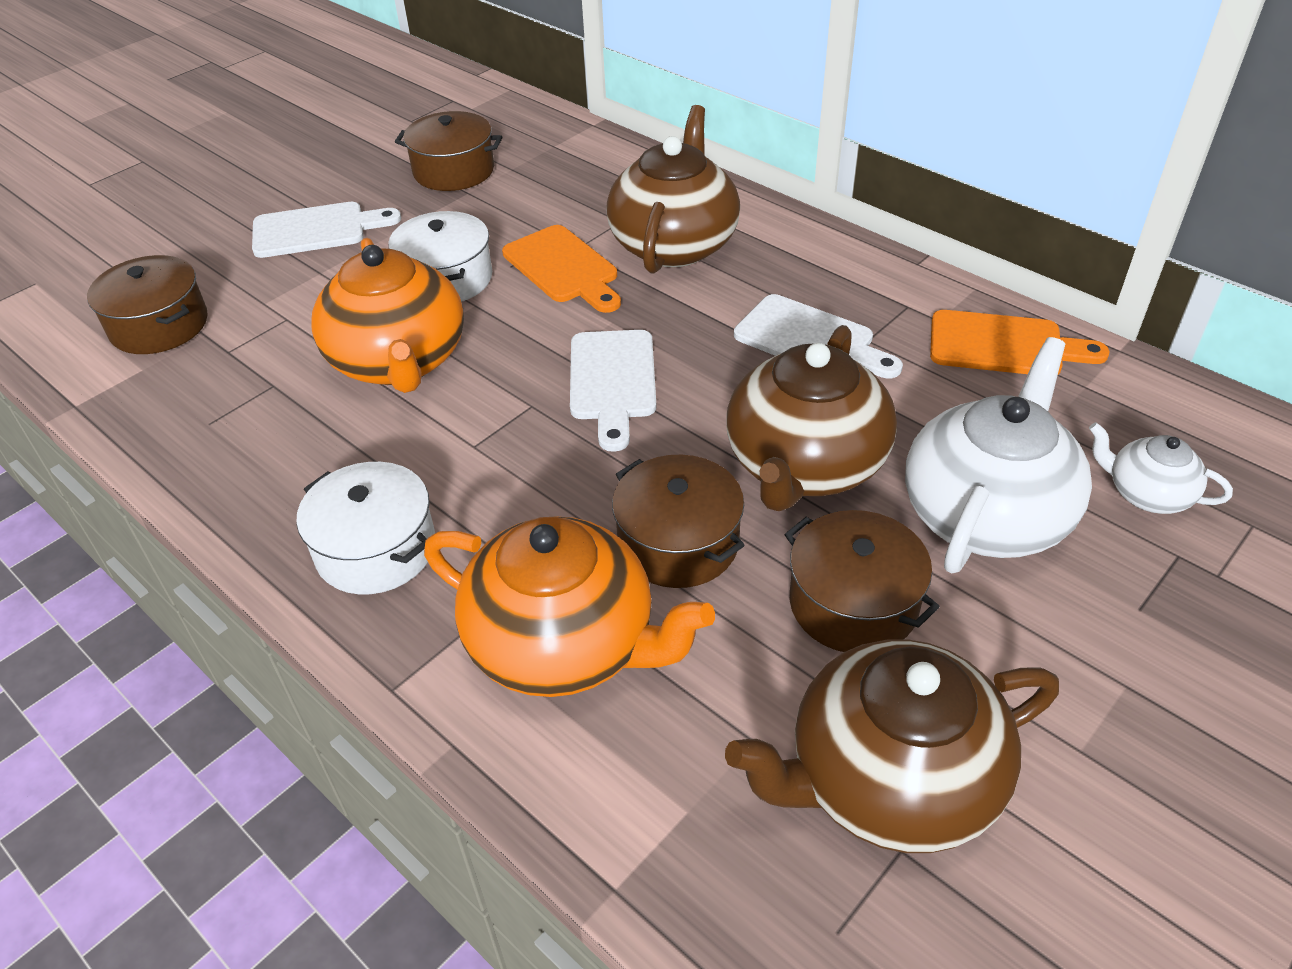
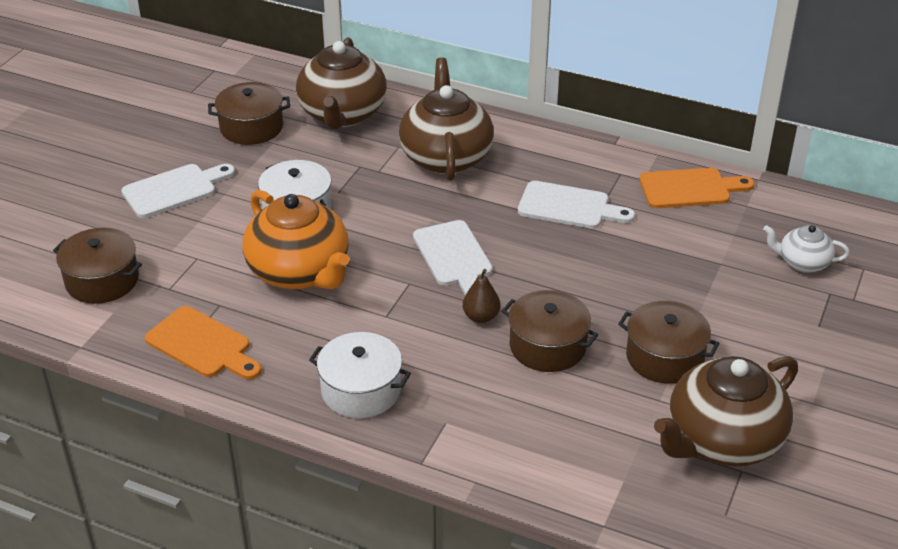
camera: 20 degrees left, 5 degrees down
orange teapot [424,516,715,697] -> none
orange cutting board [502,225,621,313] -> orange cutting board moved to [145,306,261,380]
brown teapot [726,325,897,511] -> brown teapot moved to [296,37,387,129]
white teapot [905,337,1092,573] -> none
none -> brown pear [463,269,500,323]

